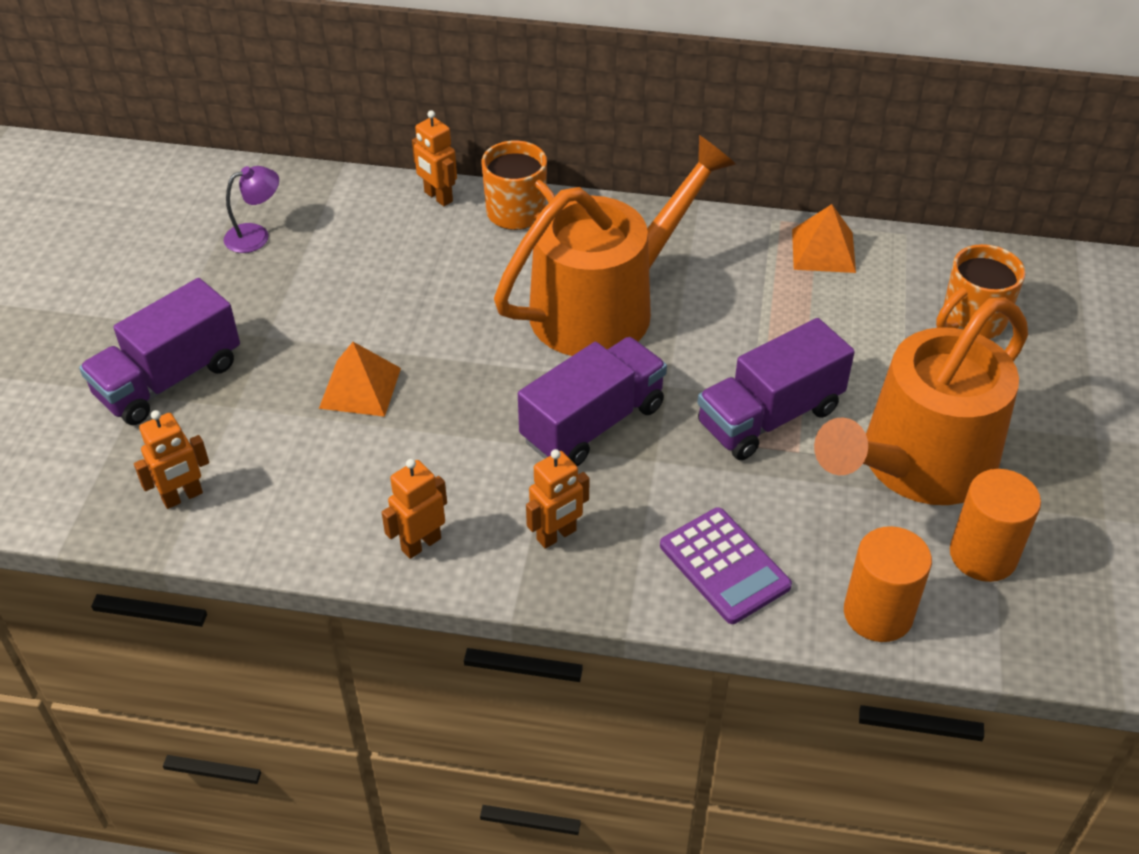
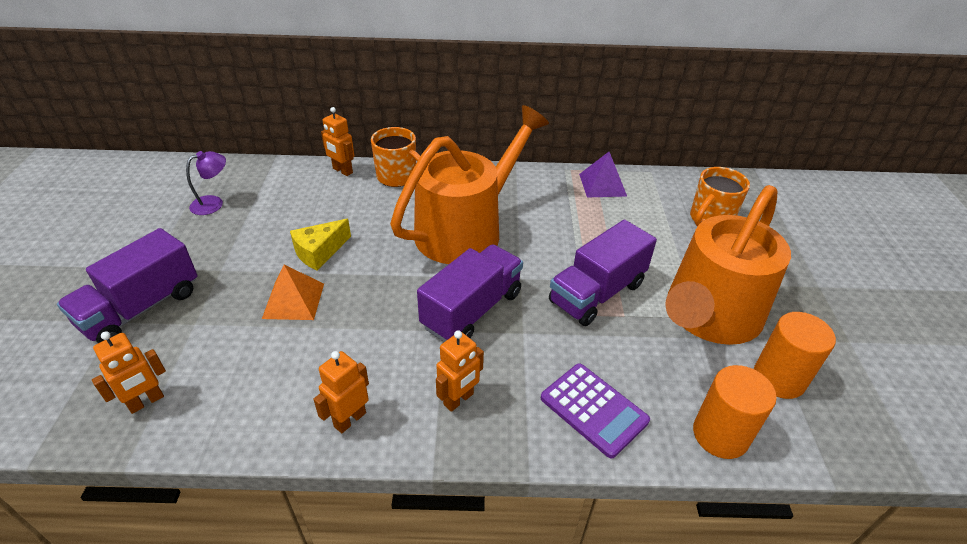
camera: 10 degrees left, 5 degrees down
orange pyramid [792,204,856,273] -> purple pyramid [579,152,627,198]
none -> yellow cheese [290,219,351,270]

